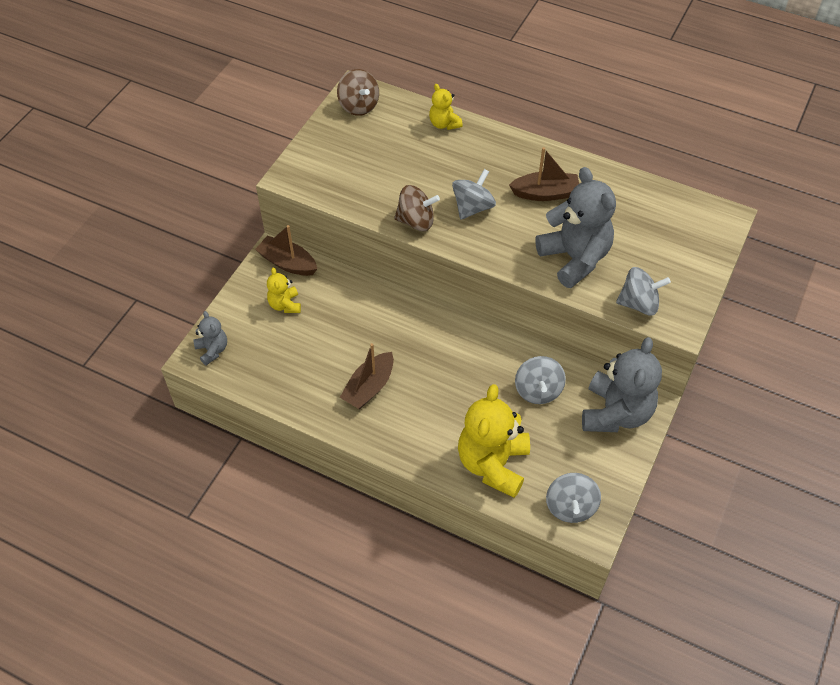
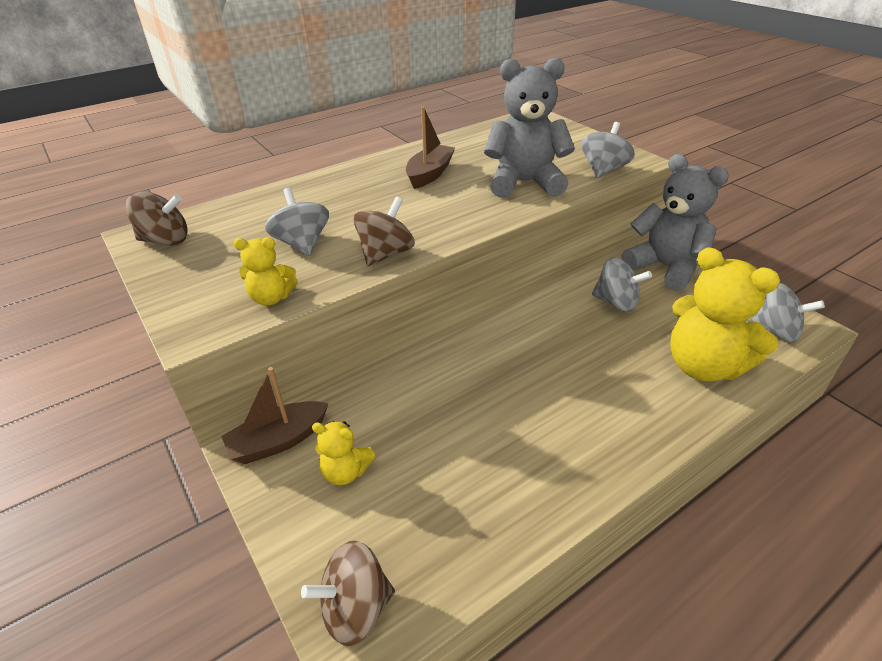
camera: 60 degrees left, 15 degrees down
grey teddy bear [193,311,227,365] -> brown spinning top [301,541,395,646]
brown boat [340,343,394,409] -> none
yellow teddy bear [429,84,463,130] -> yellow teddy bear moved to [233,237,298,306]
grey spinning top [452,169,496,220] -> grey spinning top moved to [265,188,329,256]

